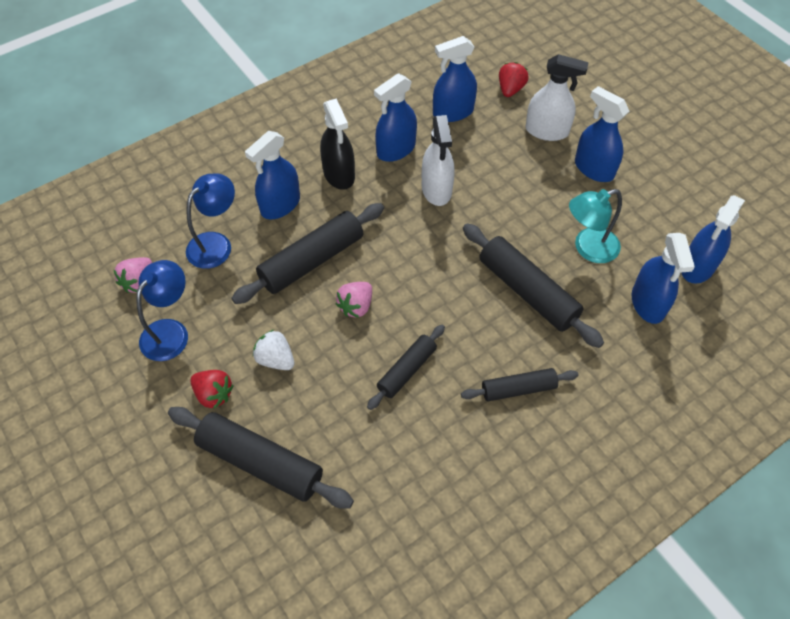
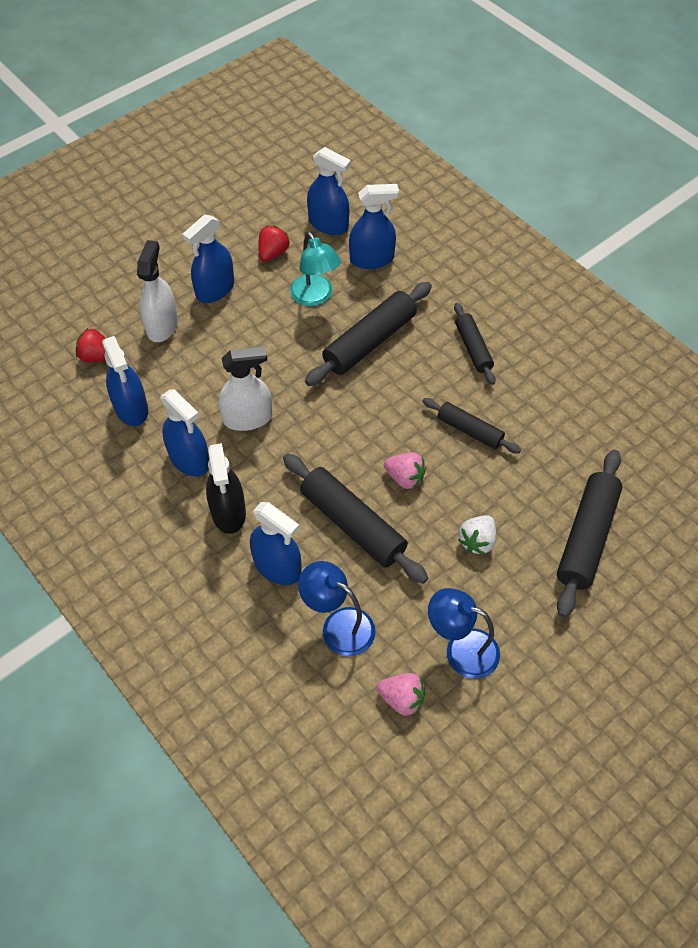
camera: 95 degrees left, 0 degrees up
red strawberry [190,370,234,409] -> red strawberry moved to [258,226,290,262]
black spray bottle [320,98,355,190] -> black spray bottle turned 105 degrees clockwise [206,443,246,534]

